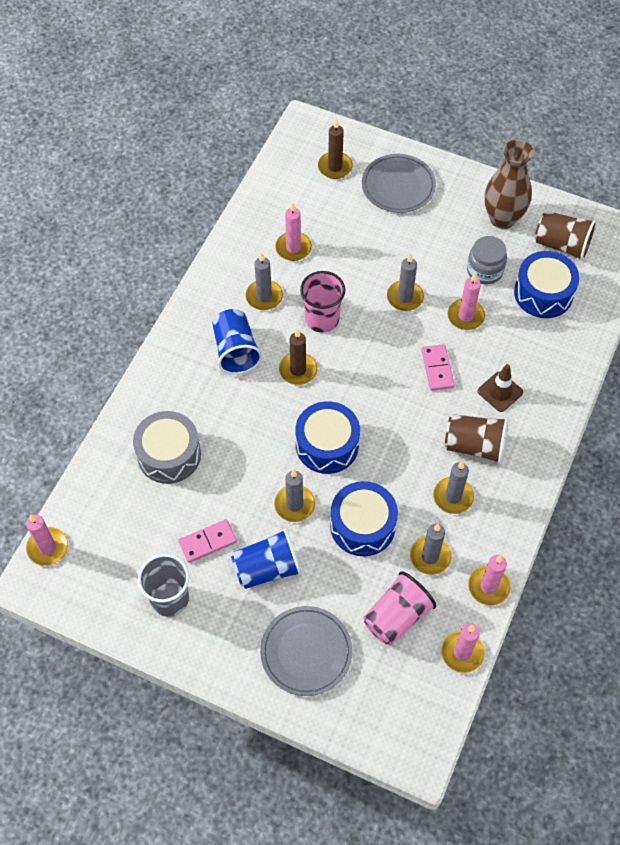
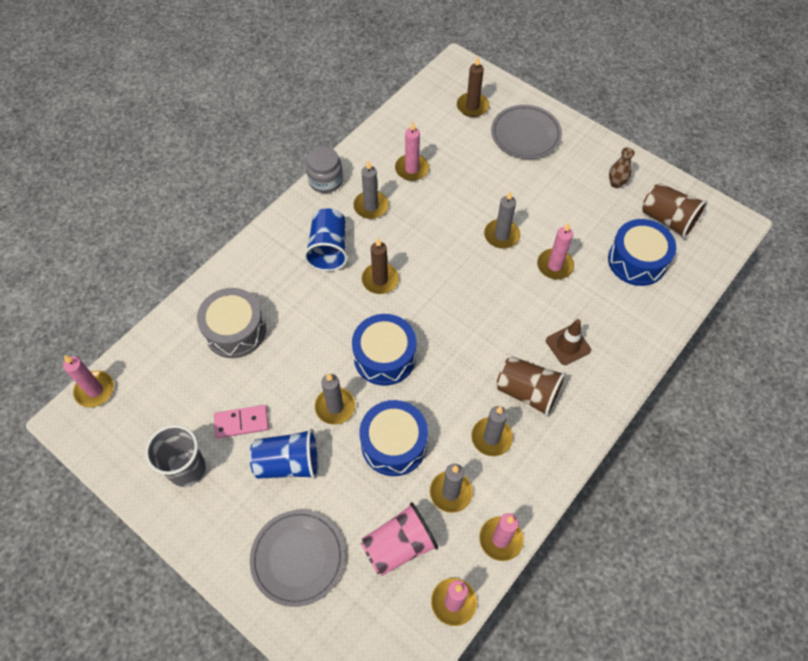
camera: 15 degrees right, 0 degrees up
pink cup [300,271,345,333] -> none
pink domino [421,344,455,391] -> none
grey jar [467,236,507,284] -> grey jar moved to [306,146,343,193]
brown vase [484,139,534,229] -> brown vase [609,147,635,188], size x0.48

